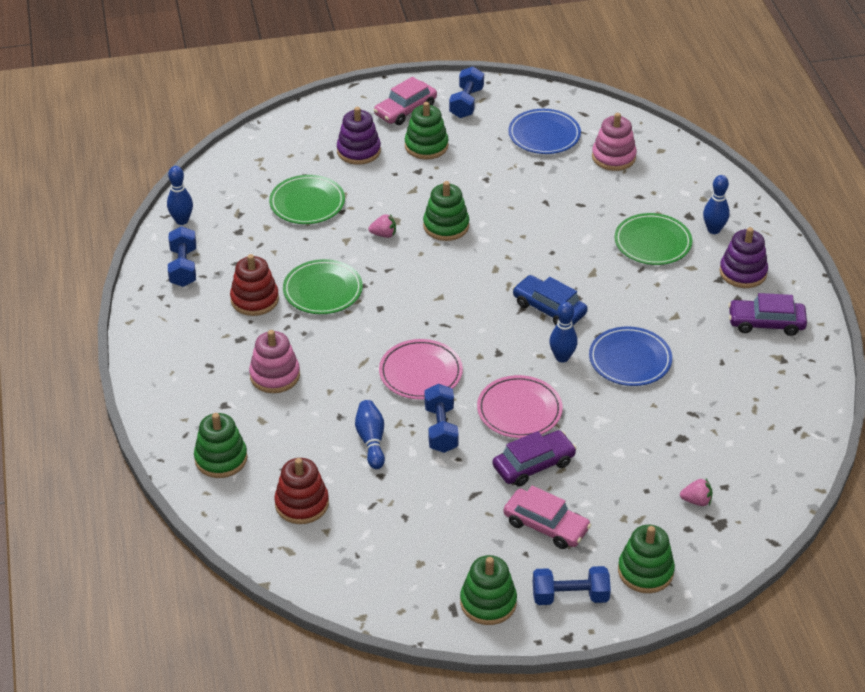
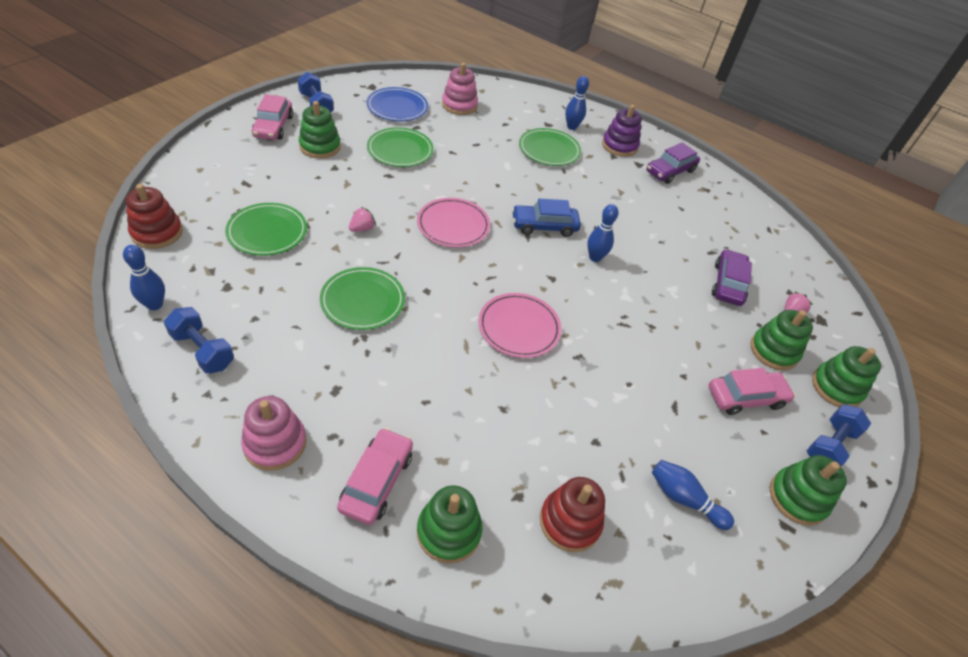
camera: 50 degrees left, 5 degrees up
red stacking toy [230,254,279,316] -> red stacking toy moved to [126,184,183,249]
pink stacking toy [249,330,300,393] -> pink stacking toy moved to [241,396,307,471]
purple stacking toy [337,107,381,165] -> none
blue bowling pin [355,400,385,469] -> blue bowling pin moved to [652,460,734,530]
green stacking toy [423,181,469,241] -> green stacking toy moved to [751,310,813,370]
blue dumbbell [425,384,459,453] -> none
pink plate [477,375,563,438] -> pink plate moved to [417,198,490,247]
purple car [492,430,577,487] -> purple car moved to [712,249,752,306]
blue plate [589,326,672,386] -> none
none -> pink car [337,428,413,525]
none -> green plate [367,127,434,167]

